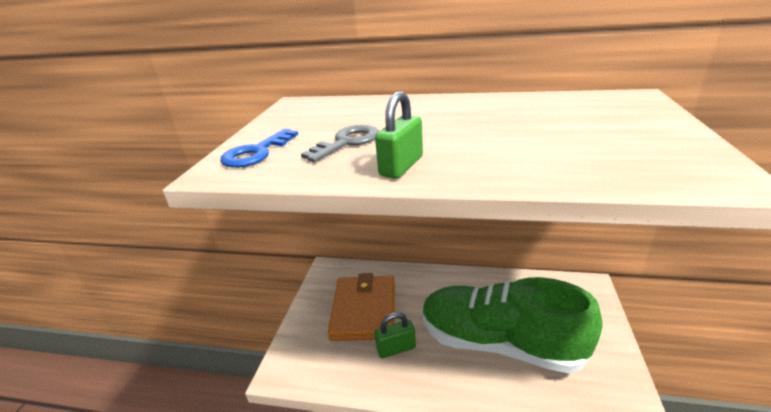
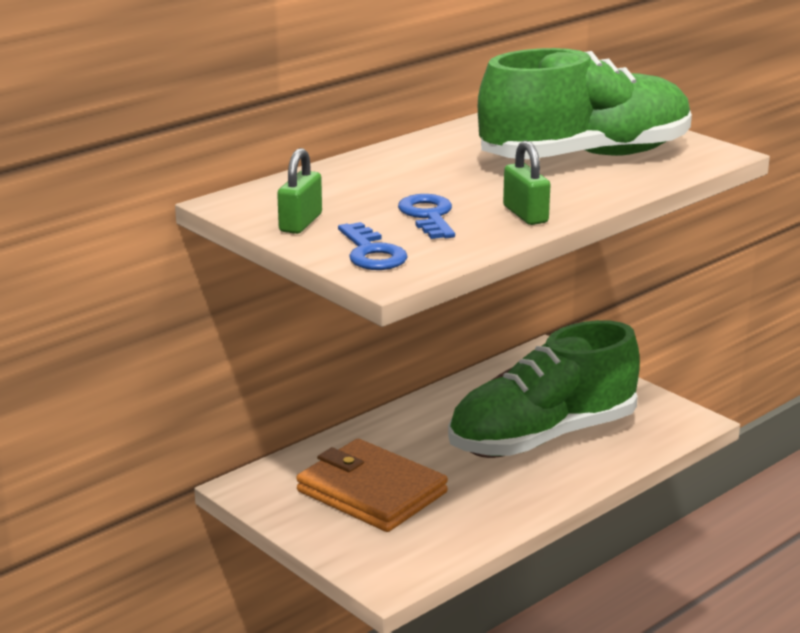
camera: 55 degrees left, 5 degrees down
grey key [301,125,379,162] -> blue key [398,194,455,239]
green padlock [375,312,416,358] -> green padlock moved to [277,148,322,234]
none -> green shoe [478,48,692,159]

